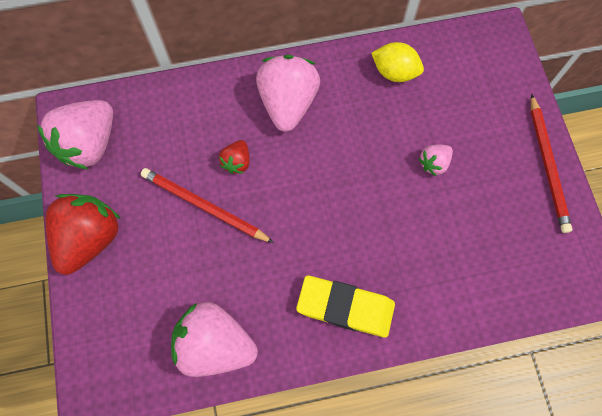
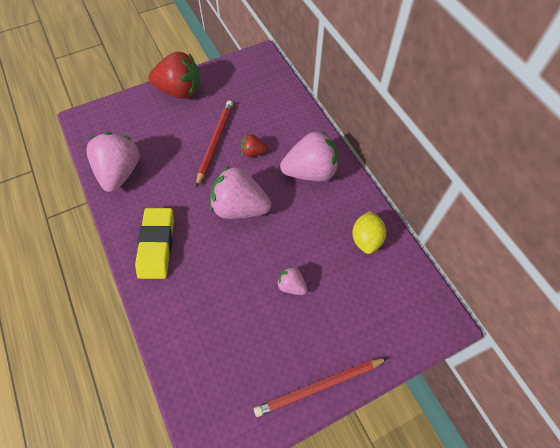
camera: 75 degrees right, 10 degrees down
pink strawberry [37,100,113,169] -> pink strawberry moved to [210,165,271,219]

